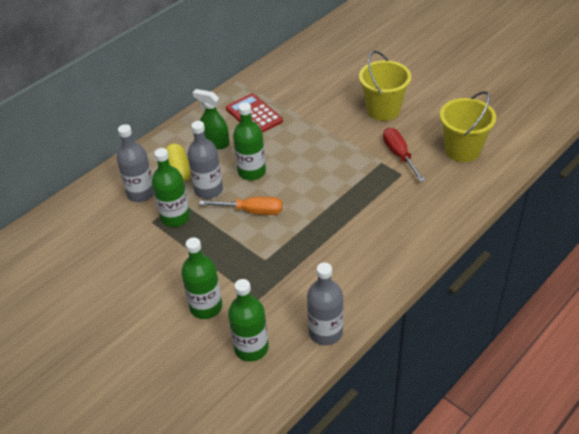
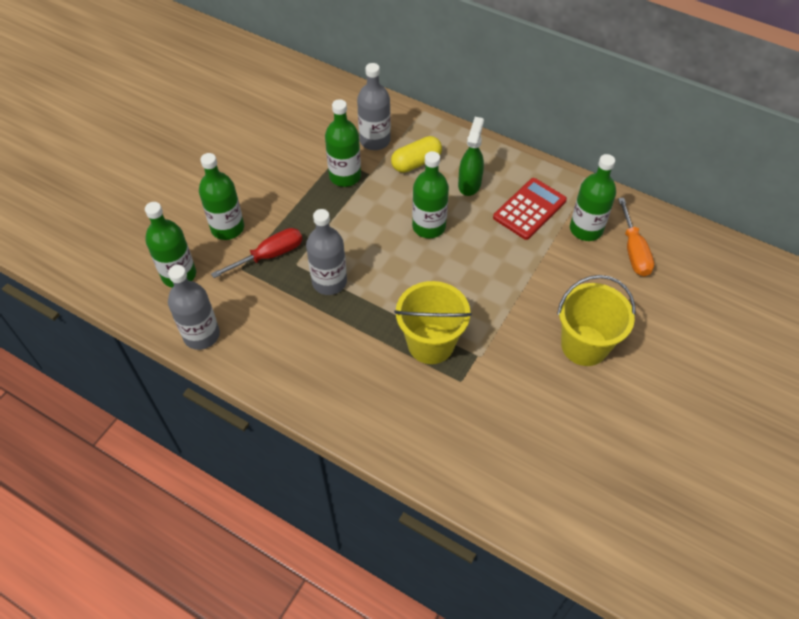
camera: 75 degrees right, 10 degrees up
grey bottle [187,121,223,199] -> grey bottle moved to [306,209,347,295]
orange screwdriver [199,197,283,215] -> orange screwdriver moved to [618,198,654,276]
red screwdriver [383,128,425,182] -> red screwdriver moved to [211,228,302,278]
yellow bucket [440,91,496,162] -> yellow bucket moved to [394,281,472,364]
none -> green bottle [570,154,616,241]

